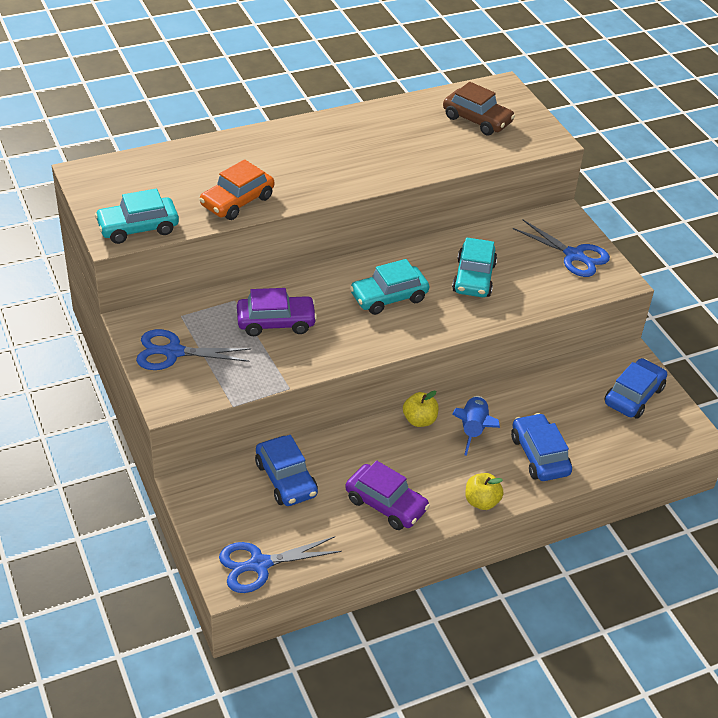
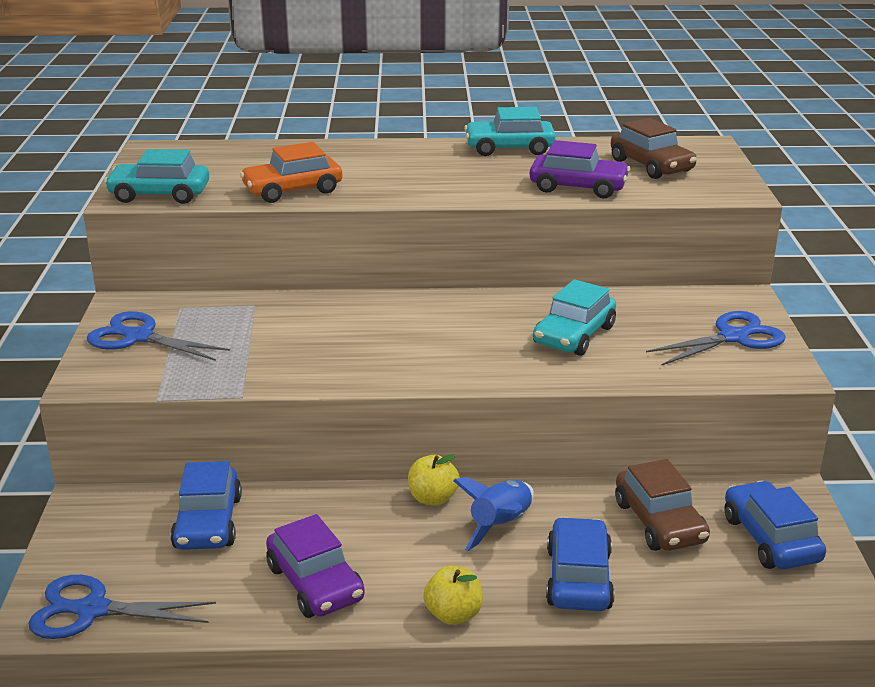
camera: 25 degrees right, 15 degrees down
purple car [237,288,317,336] -> purple car moved to [530,140,630,198]
turquoise car [350,259,429,315] -> turquoise car moved to [464,107,556,156]
blue scissors [513,220,610,277] -> blue scissors turned 90 degrees counterclockwise [646,311,786,365]
blue car [604,358,667,419] -> blue car turned 75 degrees counterclockwise [724,481,826,569]
none -> brown car [615,459,710,551]

